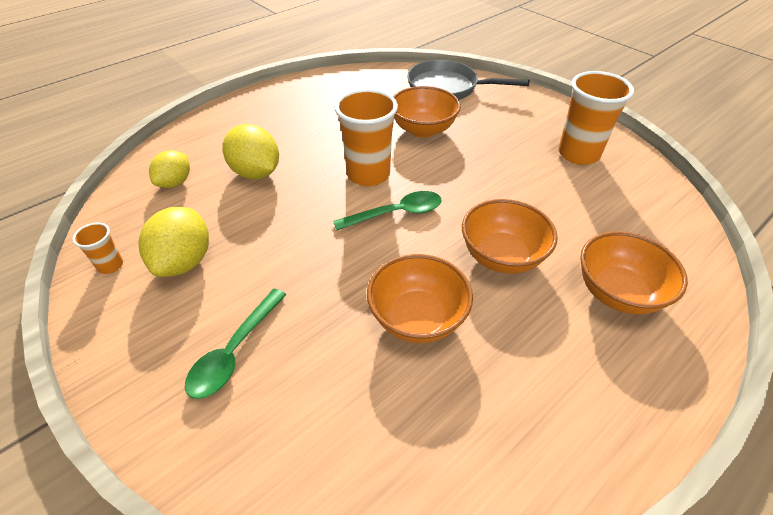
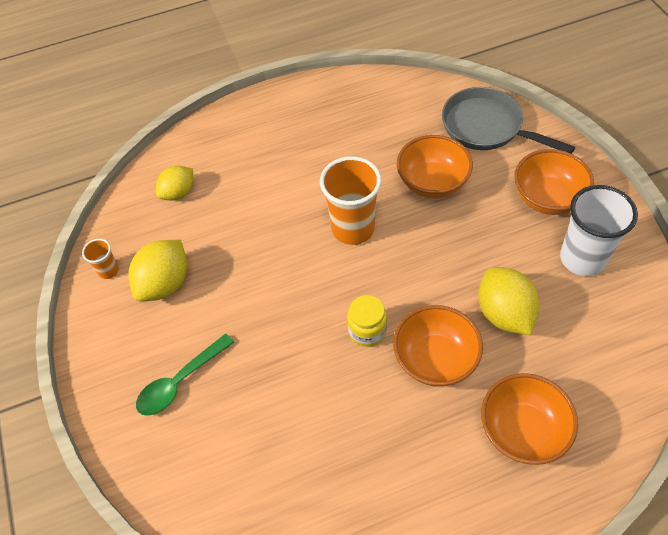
camera: 25 degrees right, 10 degrees up
yellow lemon [222,124,279,179] -> yellow lemon moved to [478,267,540,335]
green spoon [333,191,442,230] -> none
orange bowl [367,254,473,343] -> orange bowl moved to [514,149,594,215]
orange cup [559,71,634,165] -> white cup [560,185,638,276]
none -> yellow jar [347,295,387,347]

